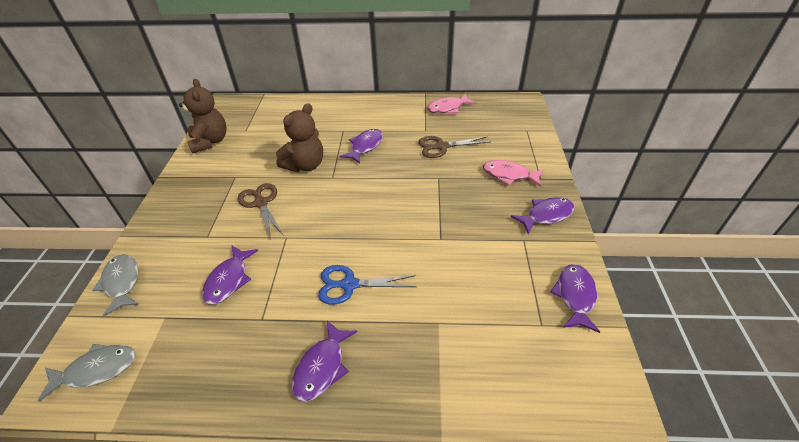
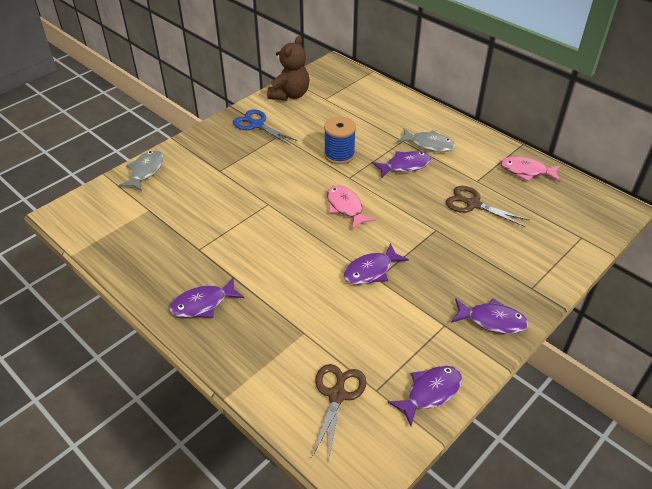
camera: 40 degrees right, 0 degrees up
grey fish [38,344,136,402] -> grey fish moved to [397,128,455,152]
purple fish [202,245,258,305] -> purple fish moved to [343,243,409,285]
brown scissors [238,183,284,240] -> brown scissors moved to [311,364,367,462]
brown teddy bear [276,103,323,172] -> blue spool [324,116,356,165]
blue scissors [318,265,417,305] -> blue scissors moved to [233,109,297,145]
pink fish [483,160,544,186] -> pink fish moved to [327,185,376,230]

